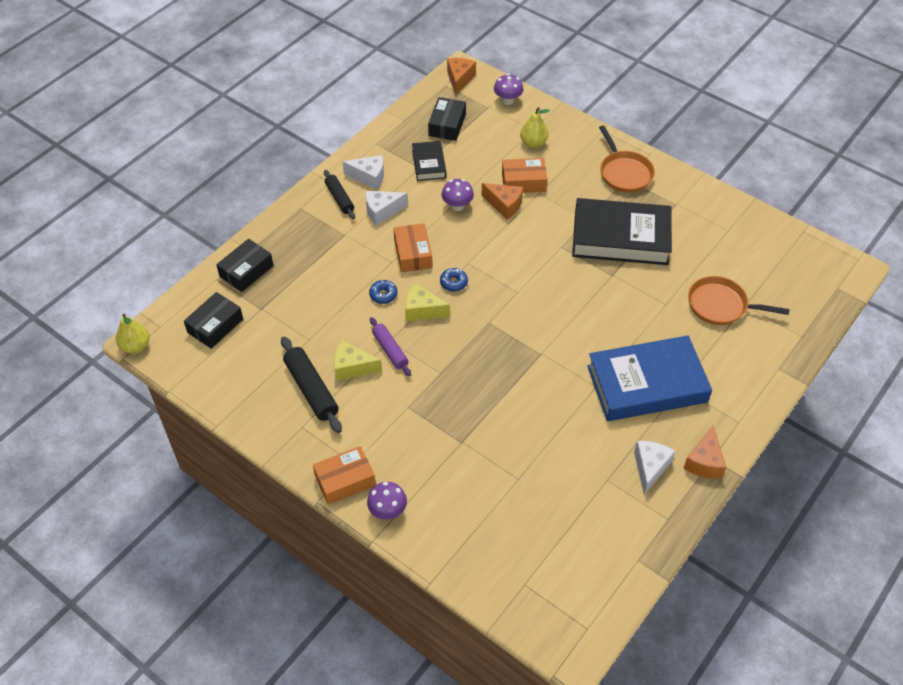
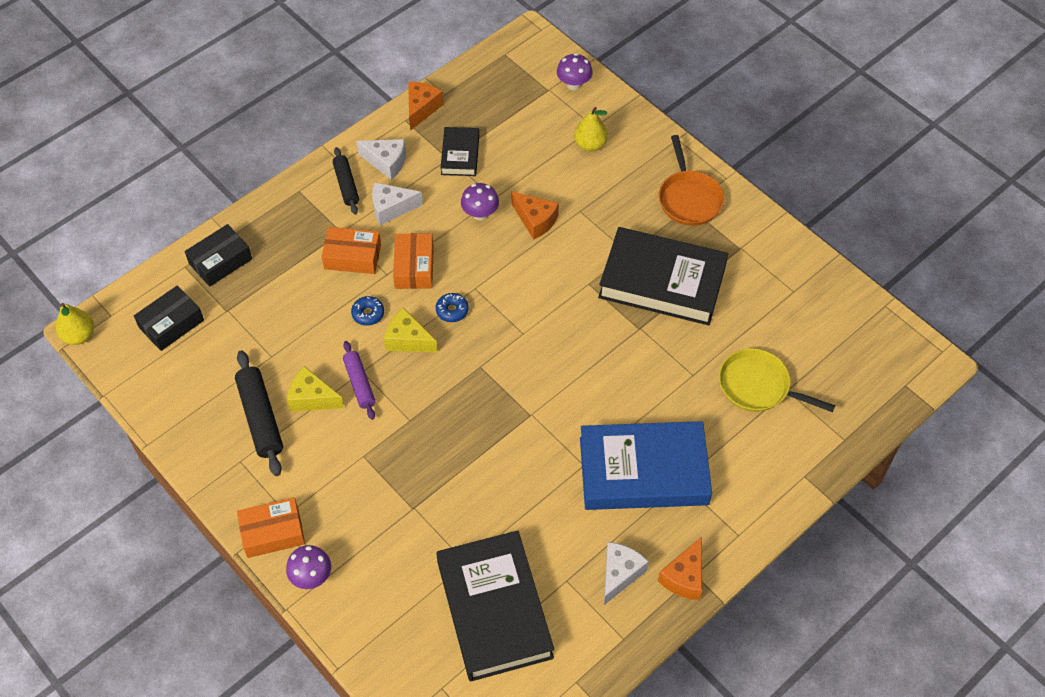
camera: 10 degrees right, 5 degrees up
black box [428,97,466,141] -> none
orange cheese [447,58,476,95] -> orange cheese moved to [408,82,443,131]
orange box [502,158,548,193] -> orange box moved to [321,227,381,274]
orange pan [688,276,790,325] -> yellow pan [719,348,835,412]
none -> black book [436,530,554,682]

